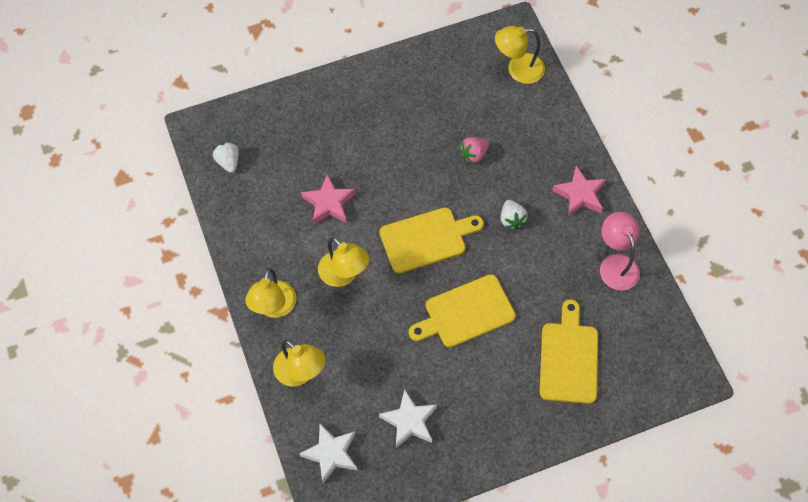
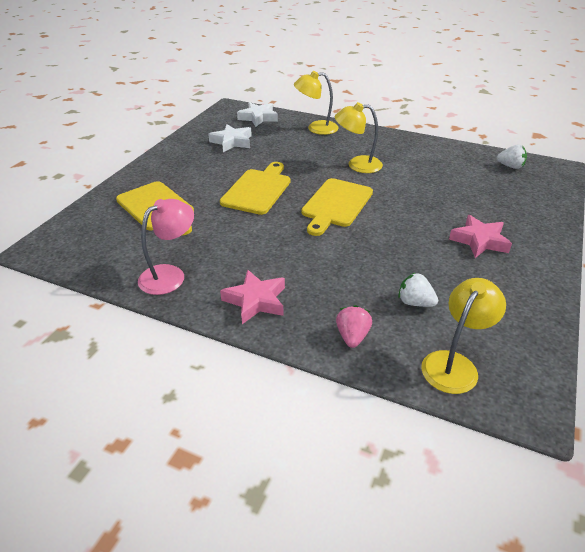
camera: 135 degrees right, 25 degrees down
yellow lamp [245,269,296,318] -> none
pink star [301,174,355,225] -> pink star moved to [449,215,512,258]
pink strawberry [459,137,489,164] -> pink strawberry moved to [336,305,372,348]
white strawberry [501,200,527,230] -> white strawberry moved to [398,272,438,307]
pink lamp [600,212,640,290] -> pink lamp turned 75 degrees counterclockwise [138,199,194,295]

